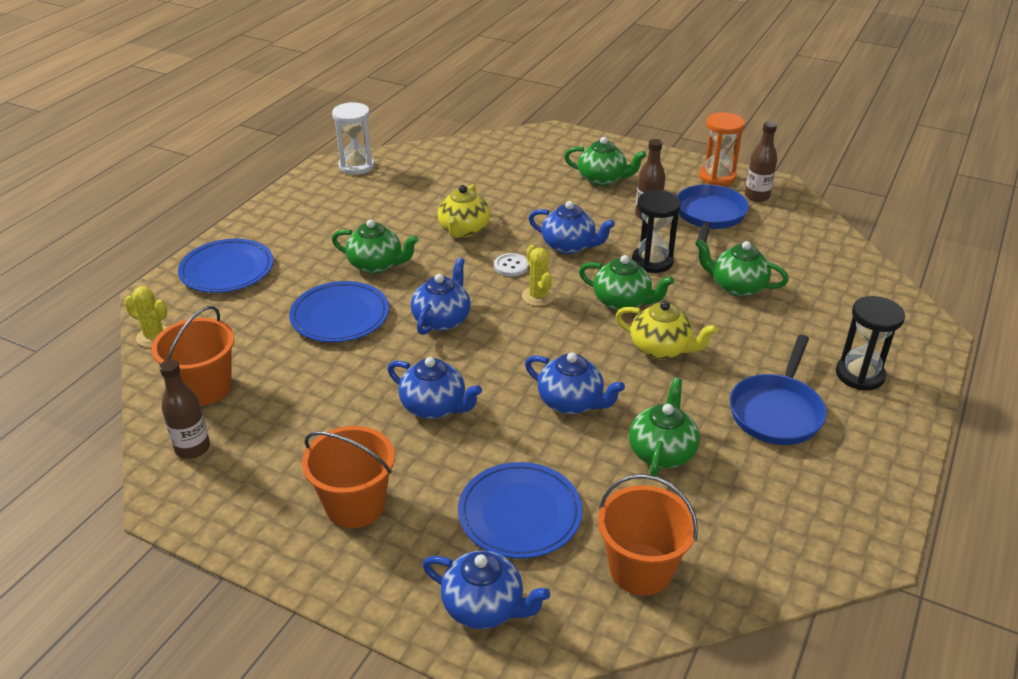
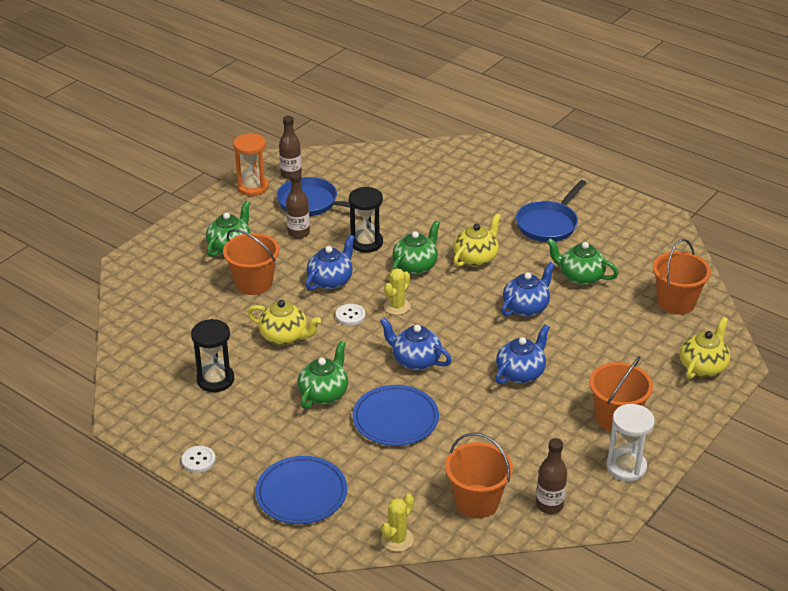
camera: 80 degrees left, 0 degrees up
white hourglass [332,102,375,175] -> white hourglass moved to [606,404,655,481]
blue teapot [422,550,550,629] -> yellow teapot [680,317,730,379]
blue plate [458,462,582,558] -> none
yellow cactus [522,245,555,306] -> yellow cactus turned 45 degrees counterclockwise [384,268,411,315]
green teapot [695,239,789,297] -> none
blue pan [730,335,827,445] -> blue pan turned 90 degrees clockwise [516,180,586,242]
black hourglass [836,296,905,390] -> black hourglass moved to [191,319,234,392]
none -> white button [182,446,216,473]
none -> orange bucket [223,229,280,295]

